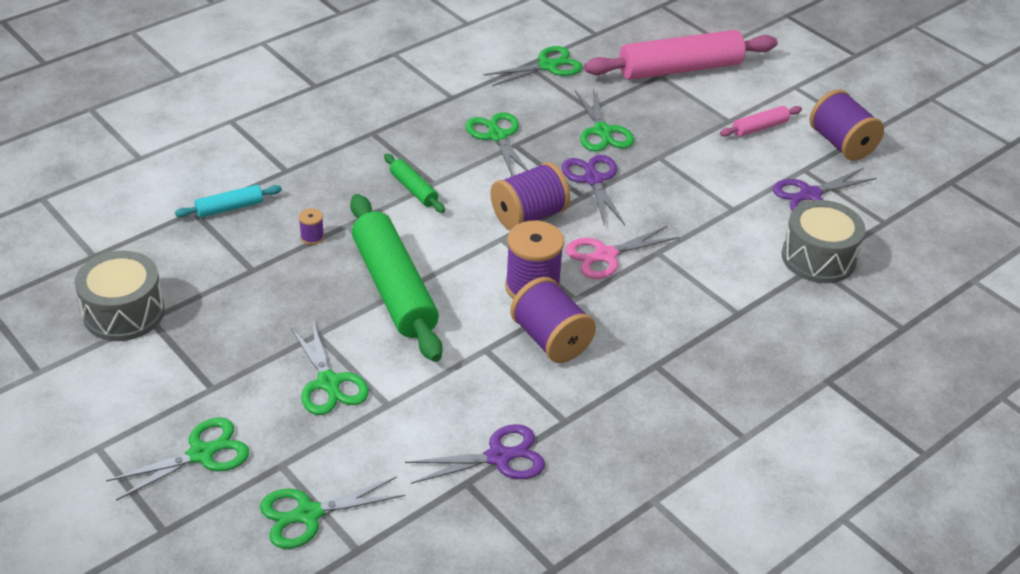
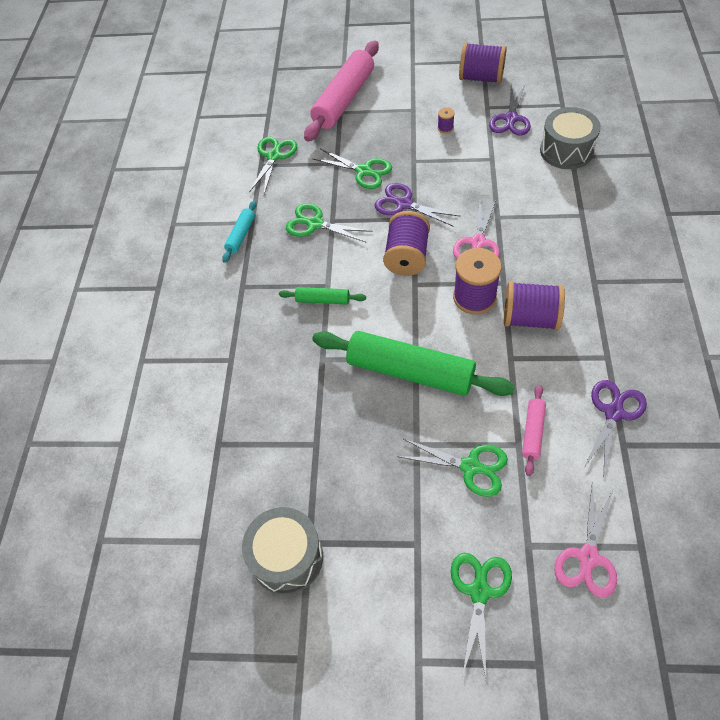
camera: 40 degrees left, 15 degrees up
turquoise rolling pin [175,185,282,218] -> turquoise rolling pin moved to [222,200,257,263]
green scissors [260,477,405,549] -> pink scissors [554,483,617,598]
purple spool [299,208,324,245] -> purple spool moved to [438,107,455,133]
pink rolling pin [720,106,802,137] -> pink rolling pin moved to [522,385,546,476]

